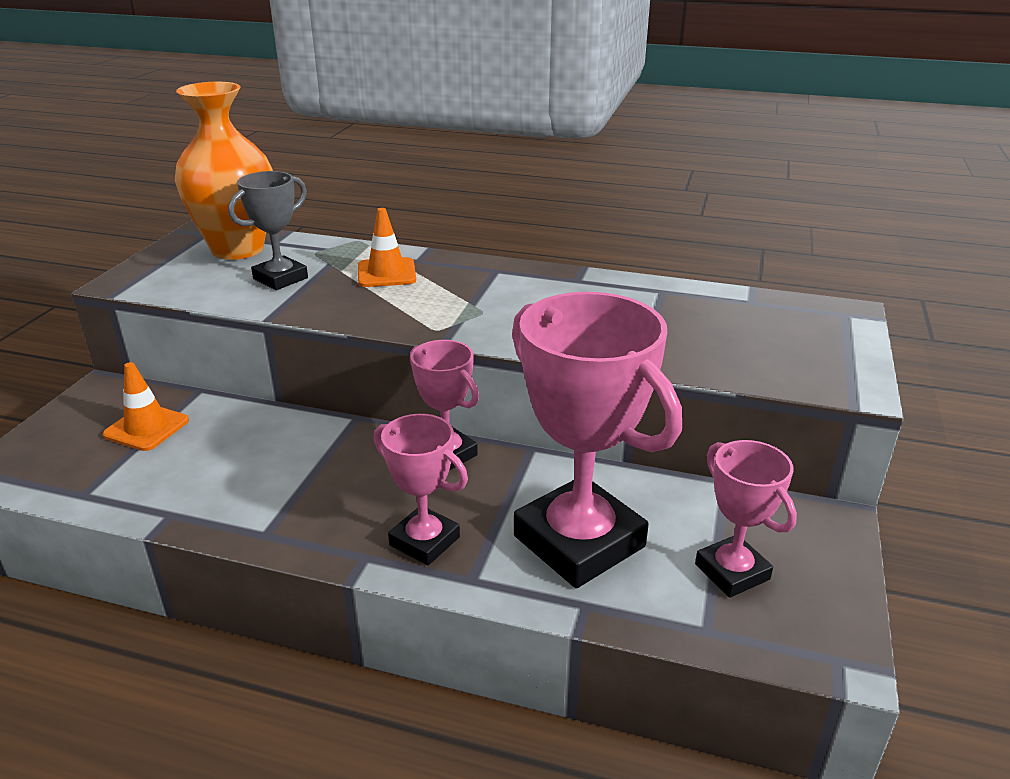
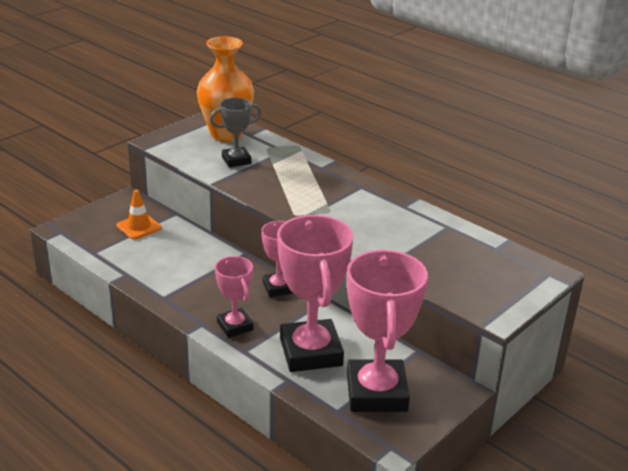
camera: 25 degrees right, 0 degrees up
orange traffic cone [358,208,416,287] -> none
pink trophy [695,440,797,598] -> pink trophy [347,250,428,412], size x1.86

